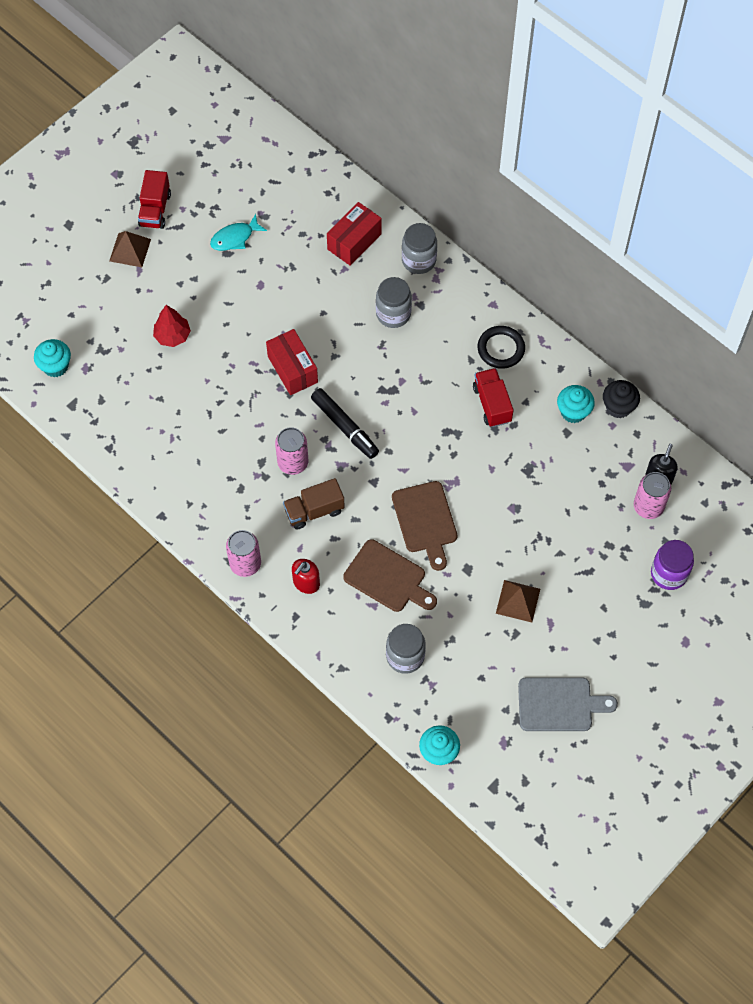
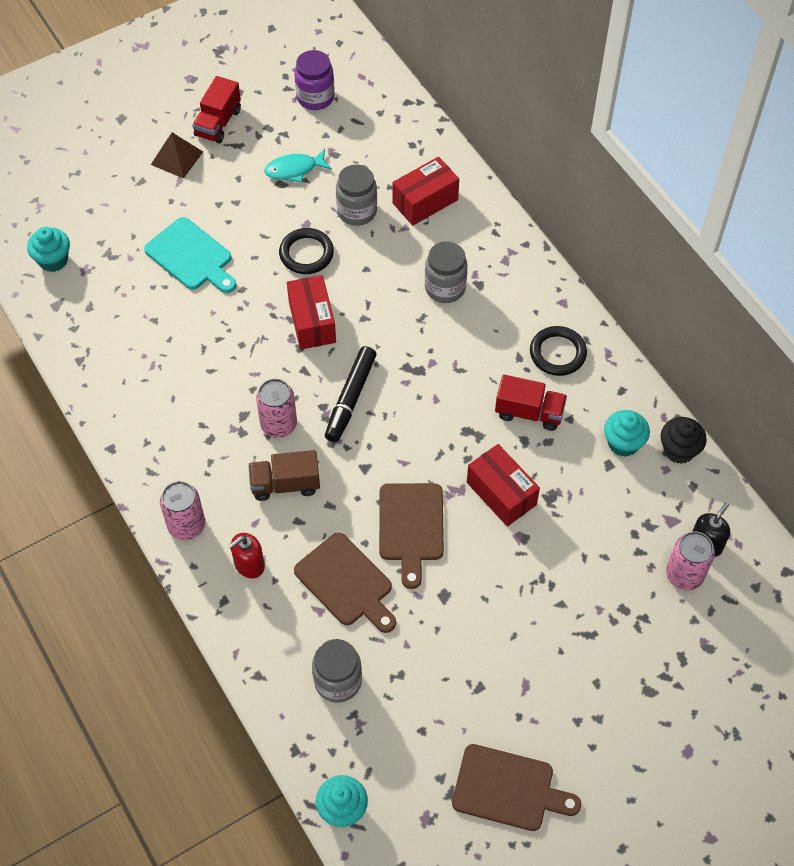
camera: 15 degrees right, 5 degrees down
red tree [153,305,191,347] -> turquoise cutting board [144,217,237,293]
black marker [311,388,379,459] -> black marker turned 45 degrees clockwise [325,346,377,442]
grey jar [402,223,437,274] -> grey jar moved to [336,164,377,226]
red truck [473,368,514,427] -> red truck turned 105 degrees clockwise [495,375,567,431]
brown pyramid [496,580,540,623] -> none
grey cutting board [518,677,618,731] -> brown cutting board [452,744,581,831]
purple jar [651,540,694,590] -> purple jar moved to [294,50,334,110]
none -> black ring [279,228,334,274]
none -> red box [467,444,540,527]

